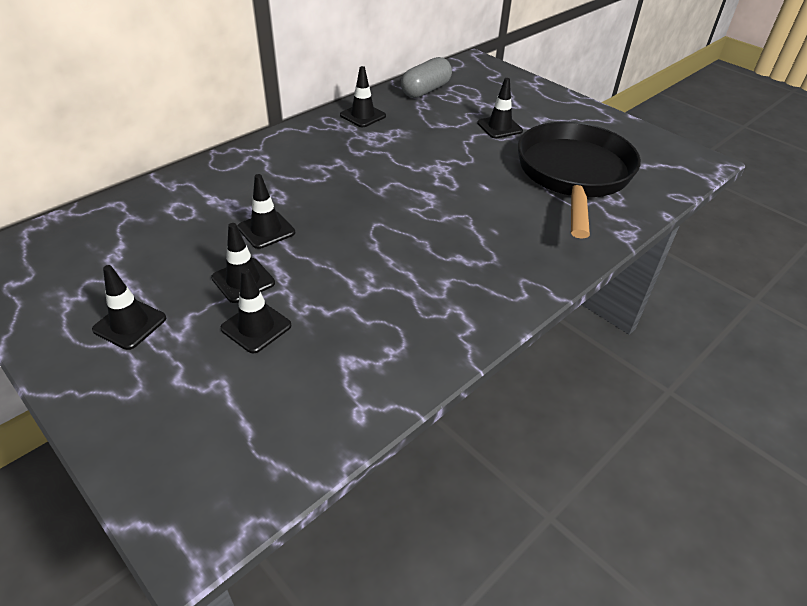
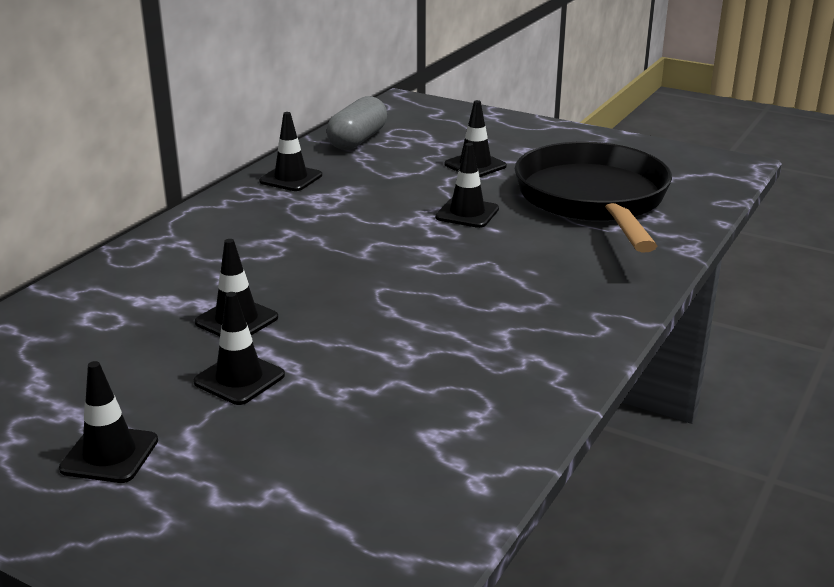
camera: 15 degrees left, 15 degrees down
black traffic cone [221,268,291,353] -> black traffic cone moved to [435,143,499,228]

